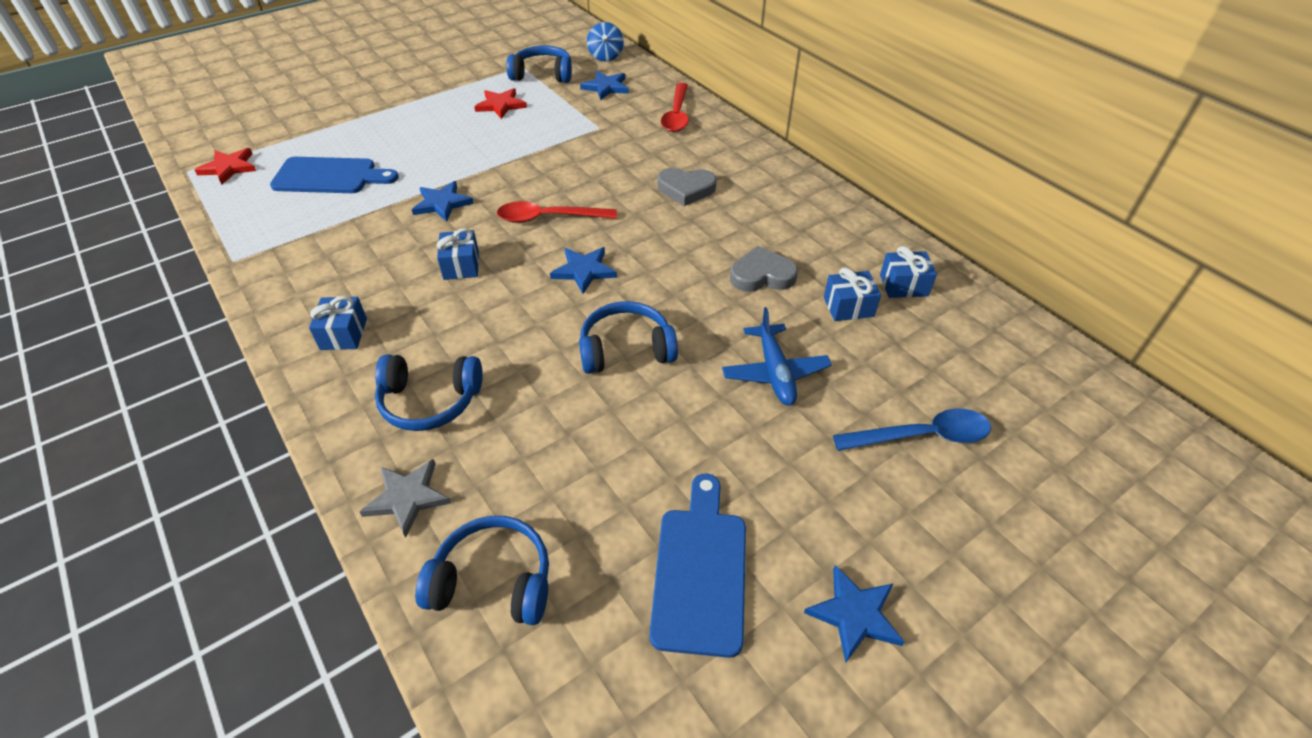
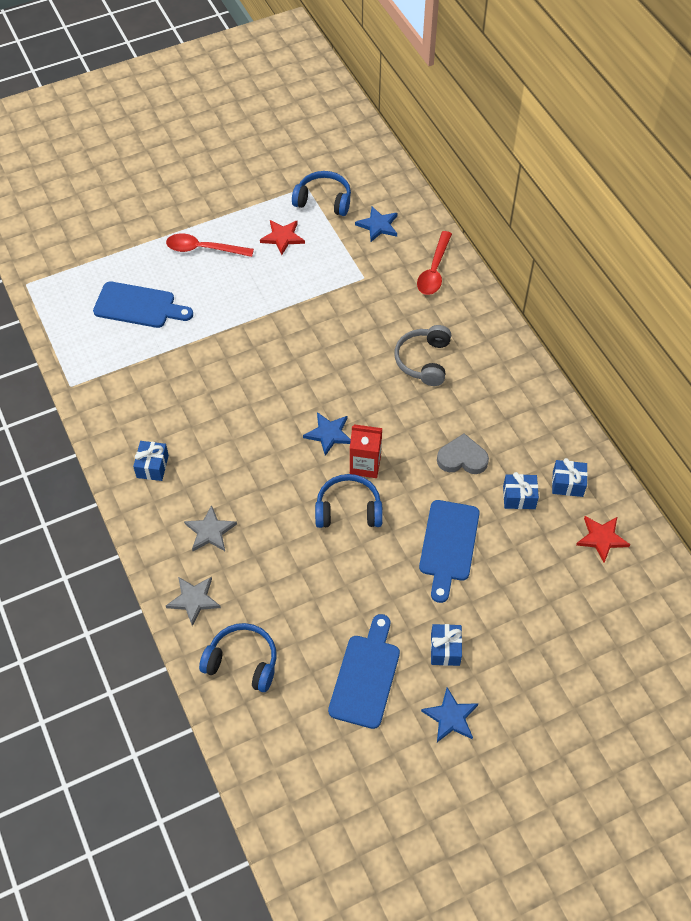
camera: 10 degrees right, 10 degrees up
red star [195,148,256,184] -> red star moved to [576,516,630,563]
blue headphones [375,354,483,431] -> grey star [184,505,237,551]
blue star [412,181,474,222] -> none
blue gift [437,228,479,280] -> blue gift moved to [431,624,462,666]
red spoon [497,201,617,223] -> red spoon moved to [166,233,254,257]
blue spinning top [587,22,624,61] -> none
grey heart [658,168,717,206] -> grey headphones [395,325,451,386]
blue plane [722,307,832,405] -> blue cutting board [419,500,480,603]
blue spoon [833,409,991,451] -> none
none -> red carton [350,424,382,478]

